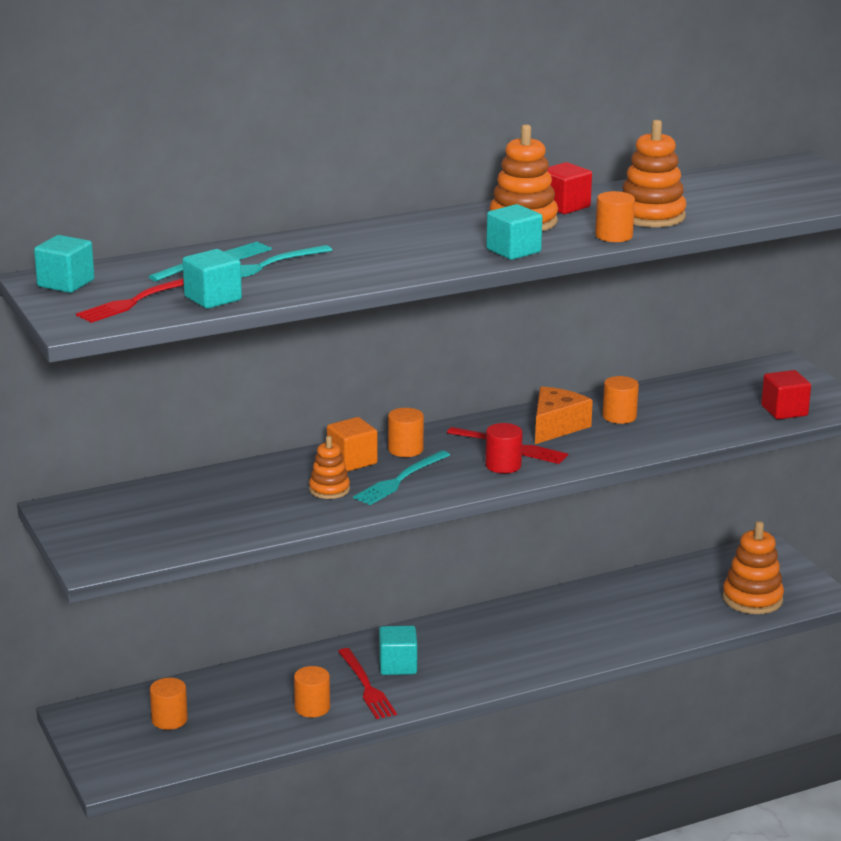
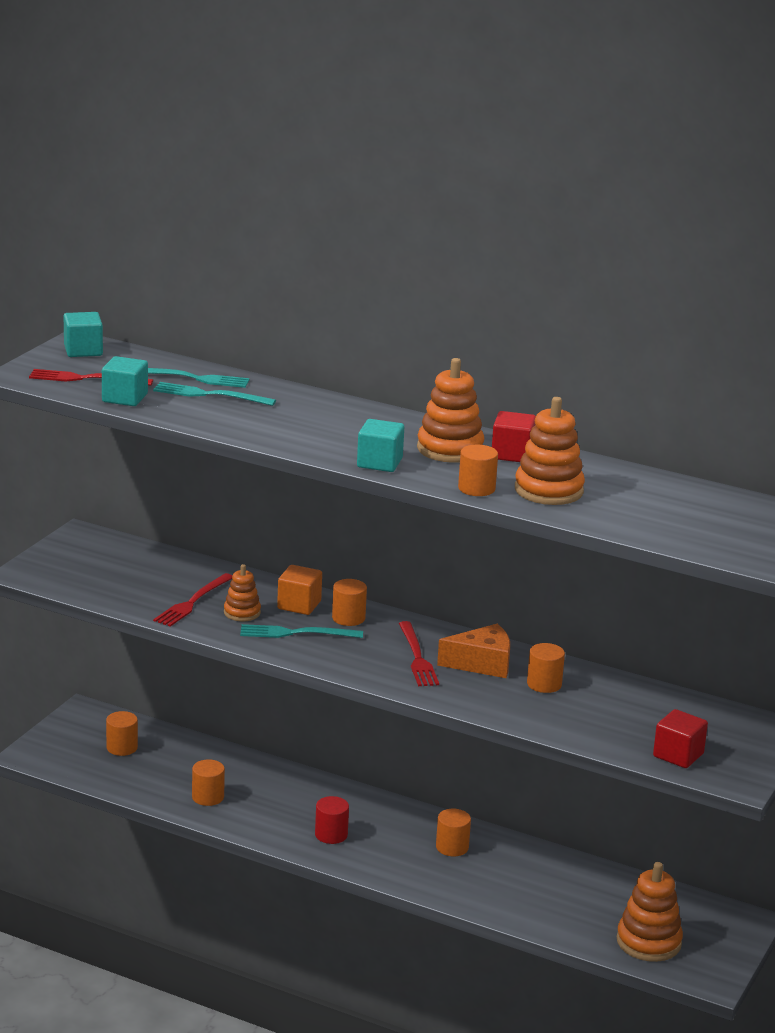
camera: 50 degrees right, 0 degrees up
red fork [338,648,397,719] -> red fork moved to [153,573,233,626]
turquoise cube [379,625,417,675] -> none
red cylinder [485,423,523,473] -> red cylinder moved to [315,796,349,844]
none -> orange cylinder [436,809,471,856]

